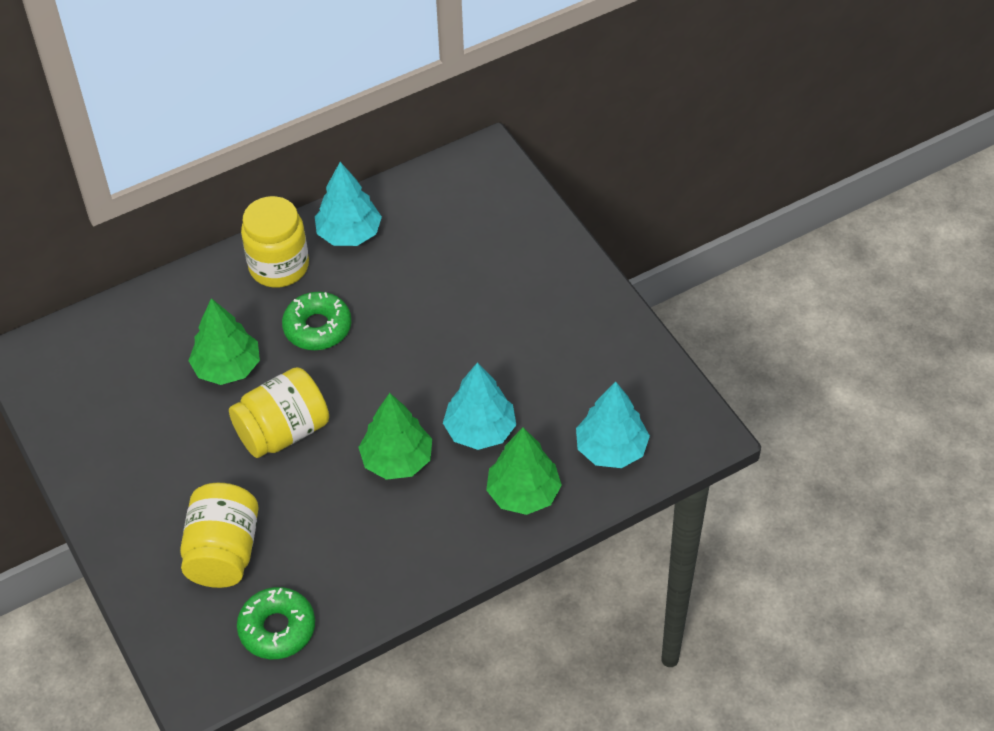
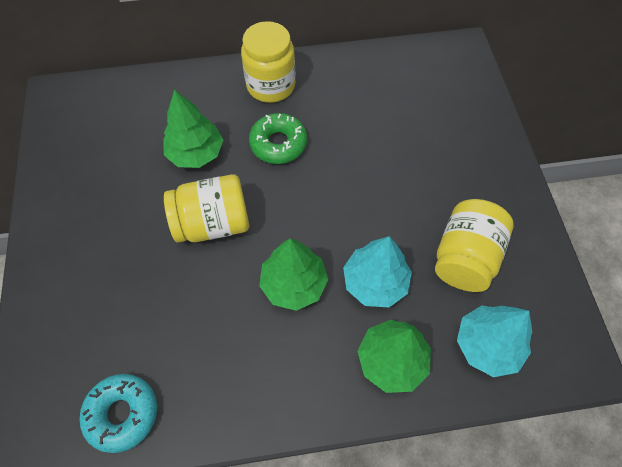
camera: 20 degrees right, 10 degrees up
yellow jar [180,483,259,588] -> yellow jar moved to [435,199,514,292]
green donut [237,587,315,659] -> turquoise donut [79,374,157,453]
turquoise tree [315,162,382,246] -> none

